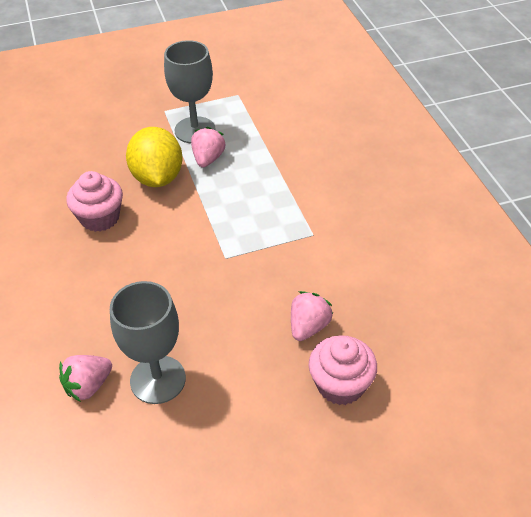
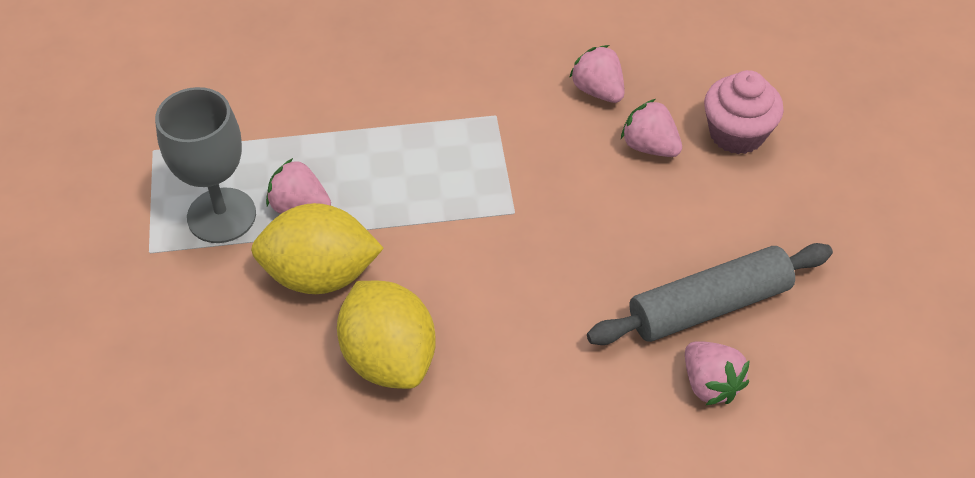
camera: 80 degrees left, 5 degrees up
pink cupcake [66,171,123,232] -> yellow lemon [337,281,436,389]
grey goblet [110,281,186,404] -> grey rolling pin [587,243,833,345]
none -> pink strawberry [569,45,624,103]

